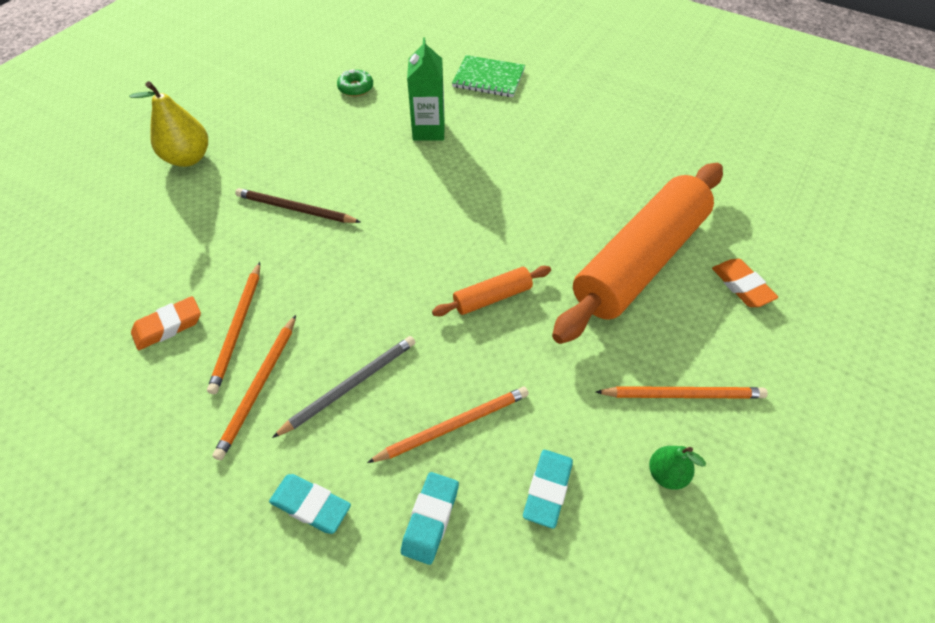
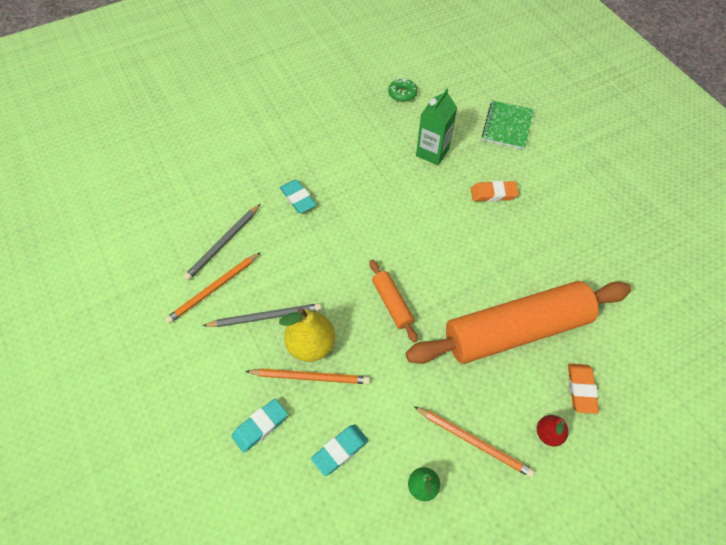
camera: 30 degrees right, 5 degrees up
yellow pear [129,81,208,167] -> yellow pear moved to [279,308,335,362]
orange eraser [131,296,201,350] -> orange eraser moved to [471,181,519,202]
orange pencil [207,262,260,394] -> grey pencil [184,204,260,281]
brown pencil [235,188,360,223] -> none
turquoise eraser [269,474,351,534] -> turquoise eraser moved to [280,179,316,213]
orange rolling pin [432,266,551,316] -> orange rolling pin turned 60 degrees clockwise [370,260,418,343]
green notebook [452,55,525,97] -> green notebook turned 60 degrees clockwise [482,101,534,150]
none -> red pear [537,415,569,446]

